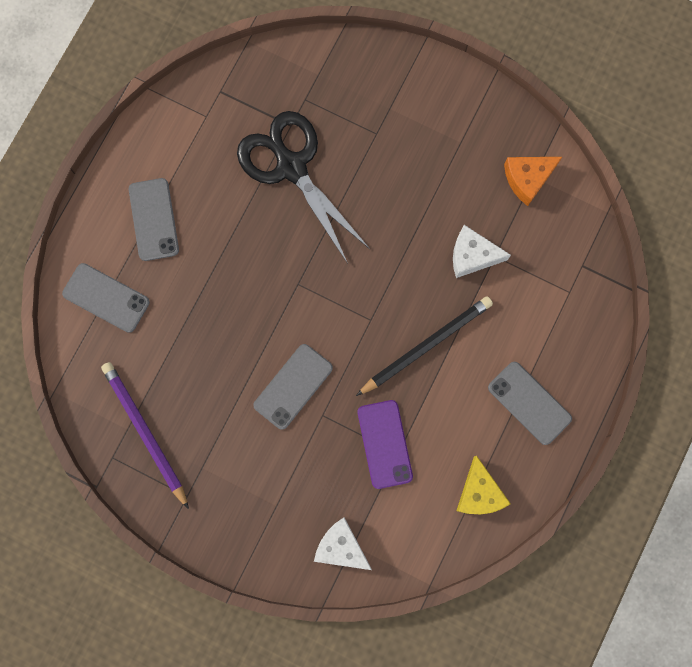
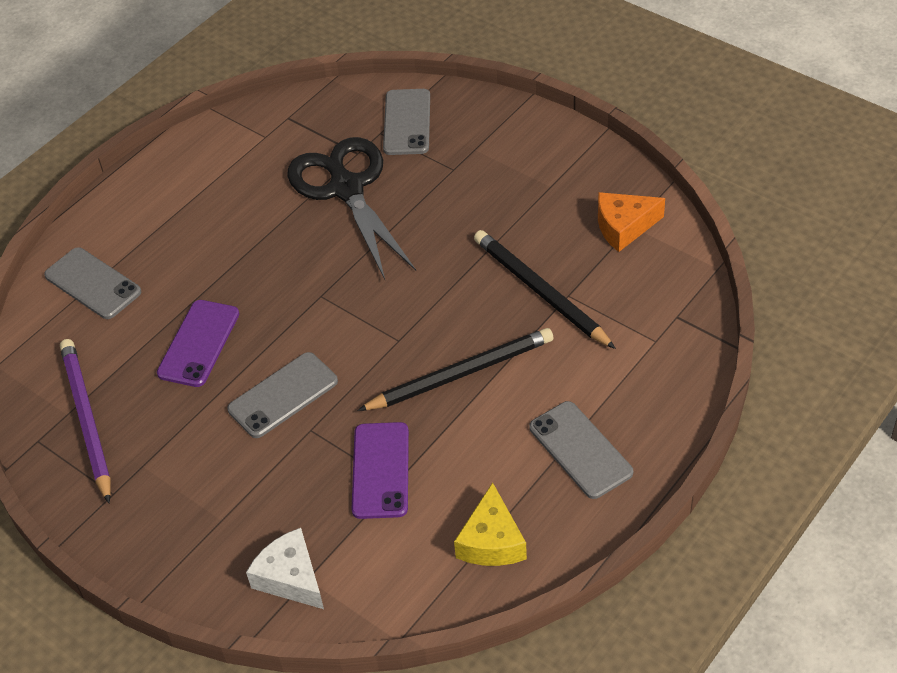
camera: 15 degrees right, 30 degrees down
grey phone [129,178,179,261] -> grey phone moved to [383,89,430,155]
white cheese [453,225,511,278] -> black pencil [474,230,616,349]
none -> purple phone [157,300,239,387]

